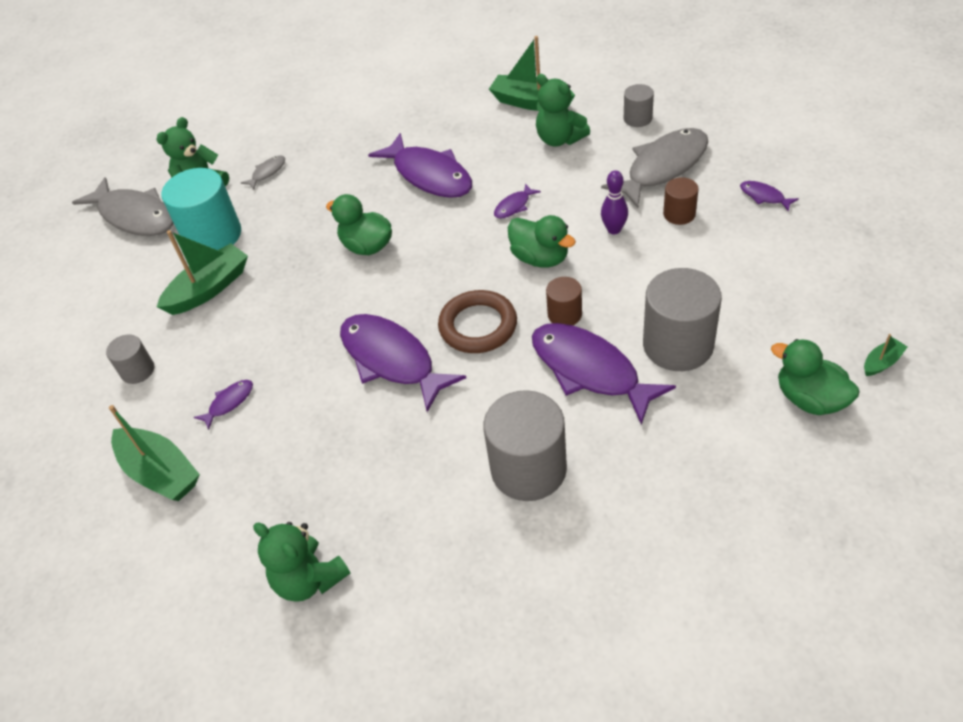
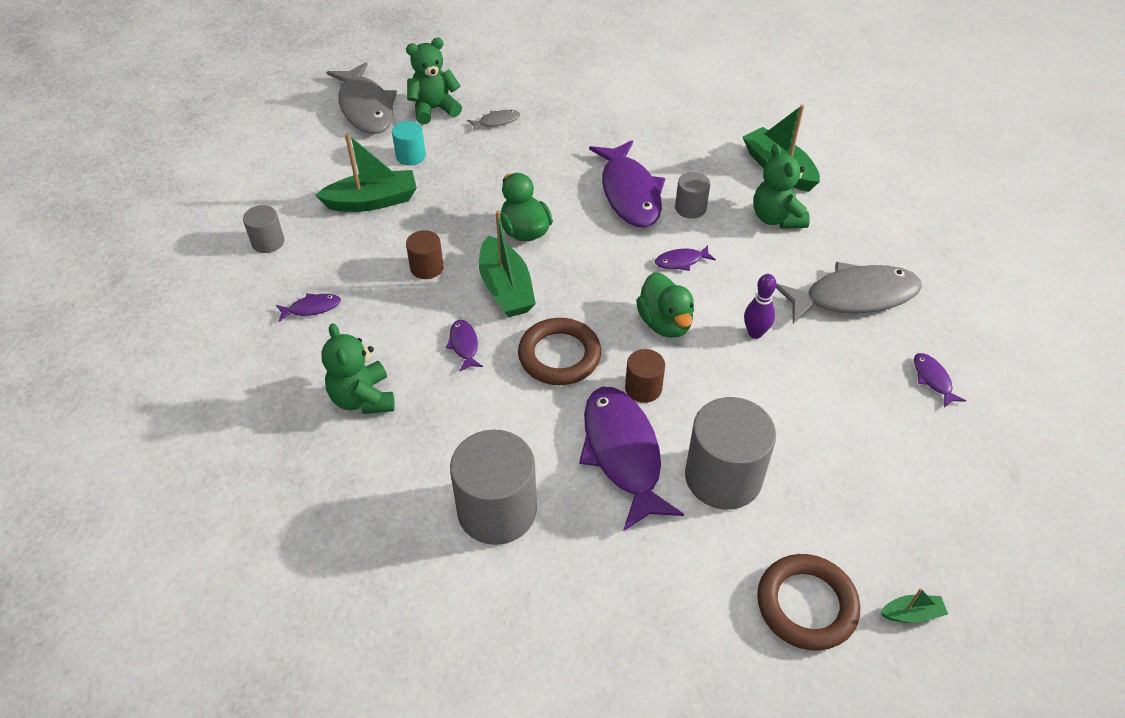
camera: 25 degrees right, 0 degrees up
green boat [109,405,200,501] -> green boat moved to [479,210,536,317]
turquoise cylinder [161,168,241,250] -> turquoise cylinder [392,121,426,166], size x0.52
green teddy bear [253,522,350,602] -> green teddy bear moved to [321,323,395,414]
purple fish [340,314,466,412] -> purple fish [446,320,483,372], size x0.43
grey cylinder [624,84,654,127] -> grey cylinder moved to [675,172,710,219]
brown cylinder [663,177,699,225] -> brown cylinder moved to [406,230,444,279]
green duck [771,339,860,415] -> brown ring [757,554,860,651]

